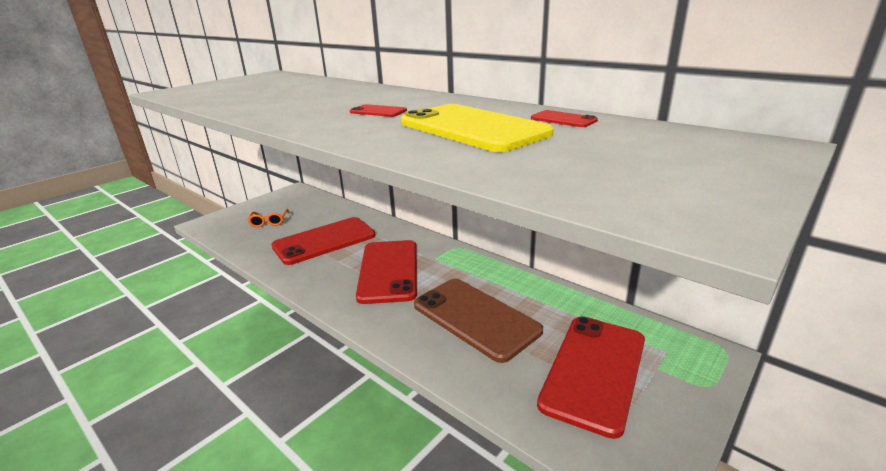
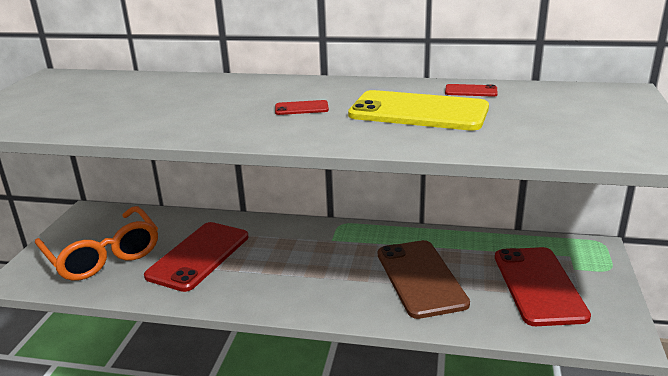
camera: 30 degrees left, 0 degrees up
orange glasses [248,209,289,227] -> orange glasses [35,206,158,281], size x2.40
red phone [356,240,417,304] -> none
brown phone [414,279,543,363] -> brown phone turned 60 degrees clockwise [378,240,470,319]

